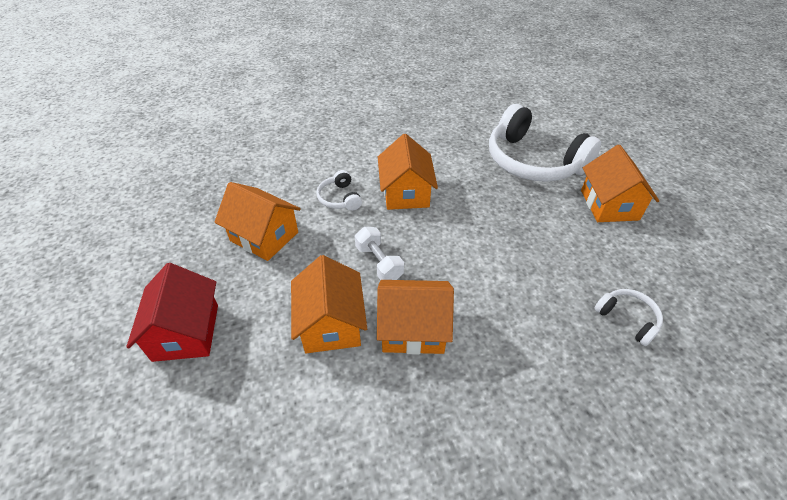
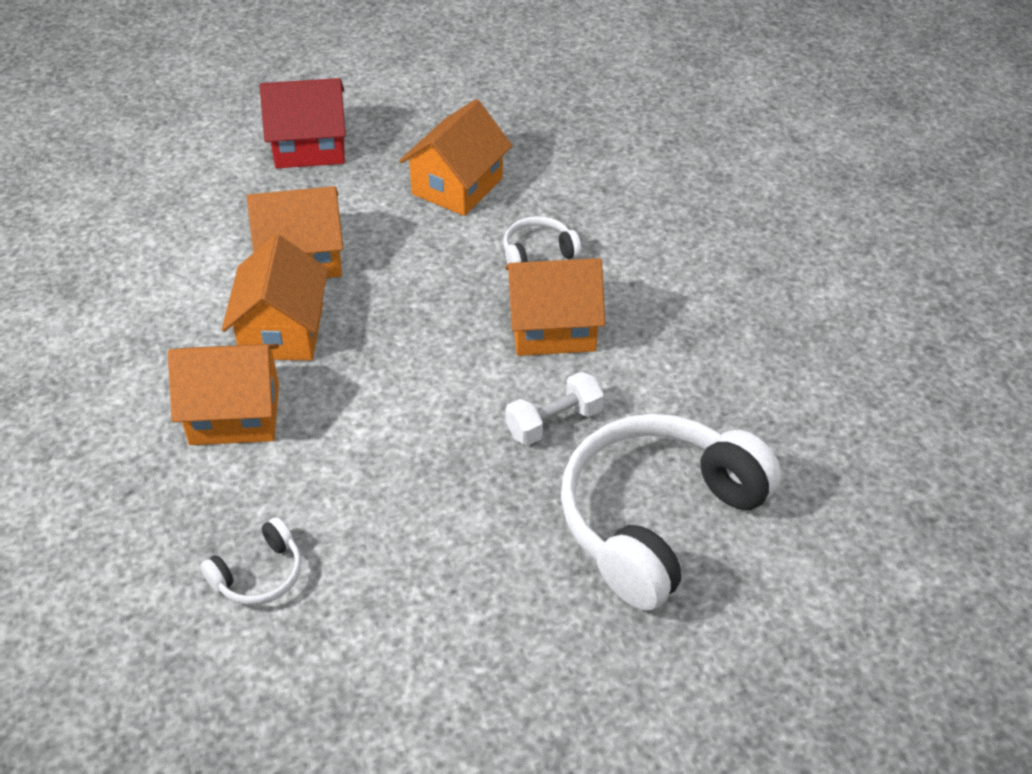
camera: 90 degrees right, 0 degrees up
white dumbbell [355,227,404,280] -> white dumbbell moved to [505,372,604,445]
orange house [581,145,659,222] -> orange house moved to [168,344,279,445]

